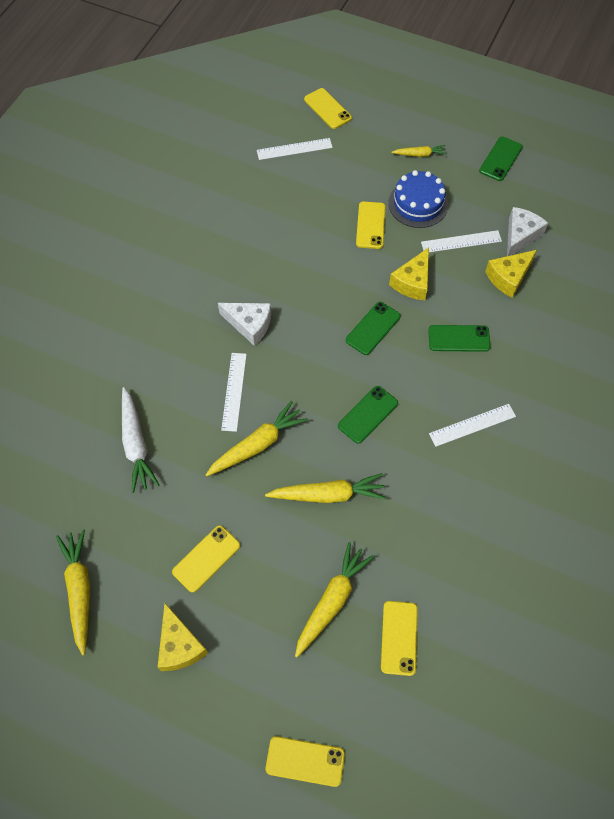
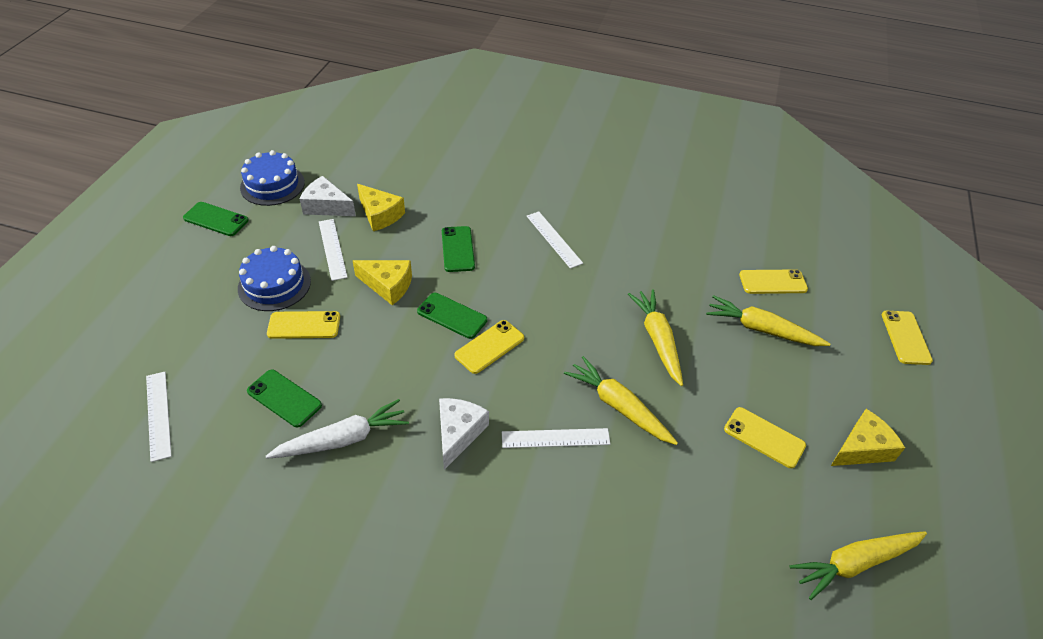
camera: 100 degrees left, 15 degrees down
white carrot [122,387,159,493] -> white carrot moved to [266,399,409,459]
yellow phone [304,88,352,129] -> yellow phone moved to [455,320,524,374]
green phone [338,386,398,444] -> green phone moved to [247,370,322,427]
yellow carrot [391,145,447,157] -> none
none -> blue cake [240,150,305,206]

